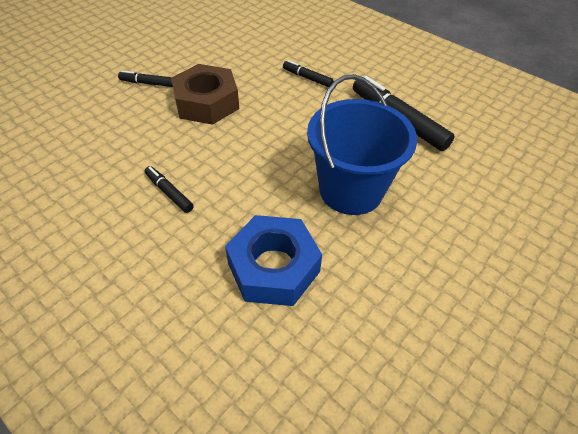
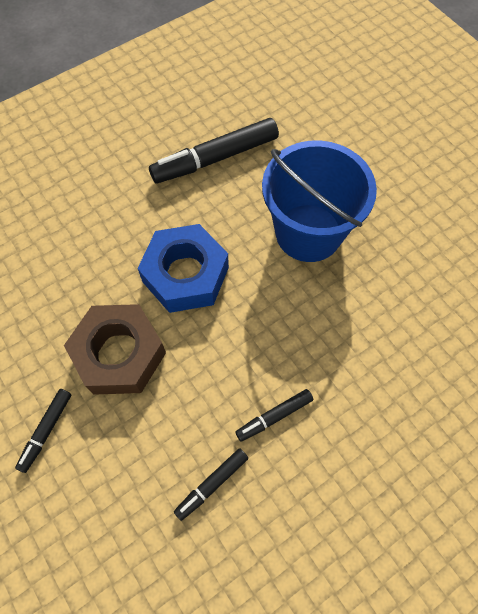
camera: 75 degrees left, 15 degrees up
blue nut [225,215,322,306] -> blue nut moved to [137,224,229,313]
black marker [283,60,333,87] -> black marker moved to [174,448,248,521]

